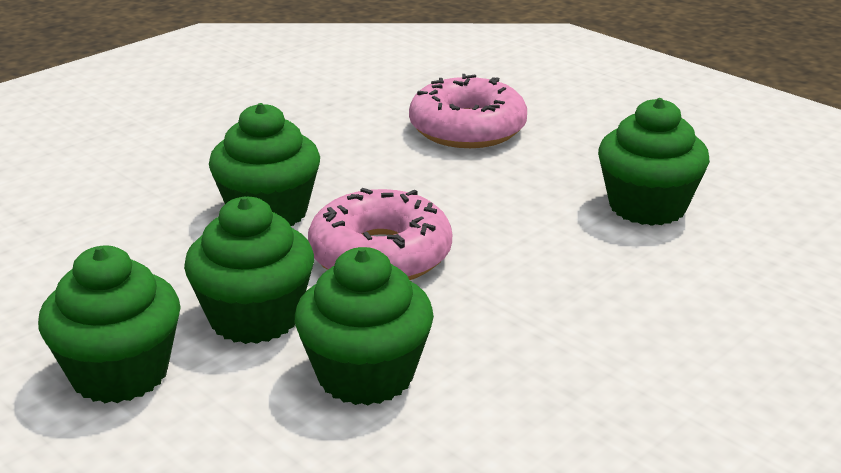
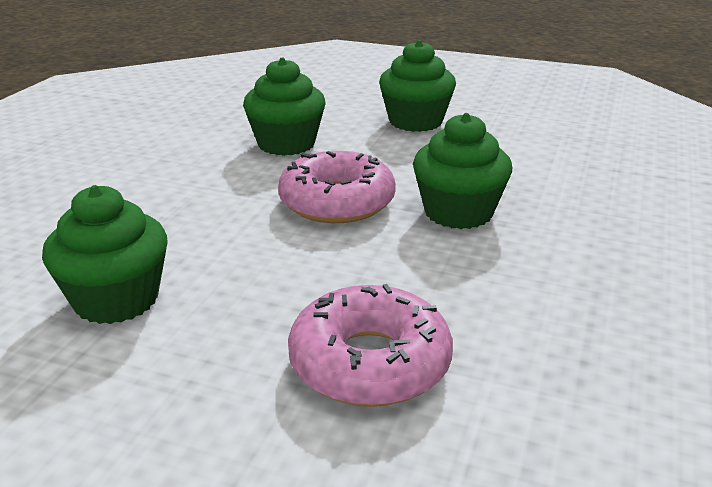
camera: 155 degrees right, 0 degrees up
green cupcake [184,197,314,344] -> none

